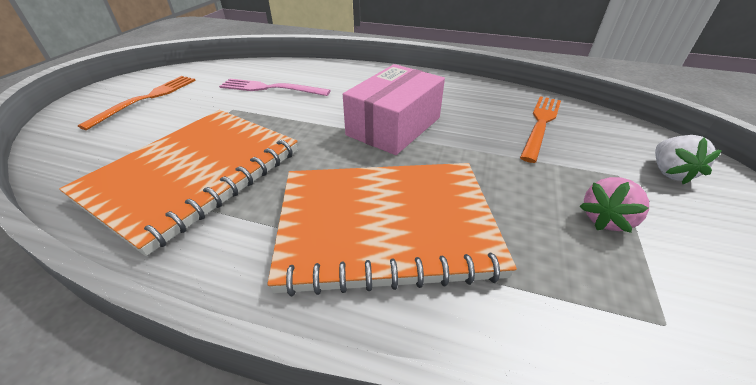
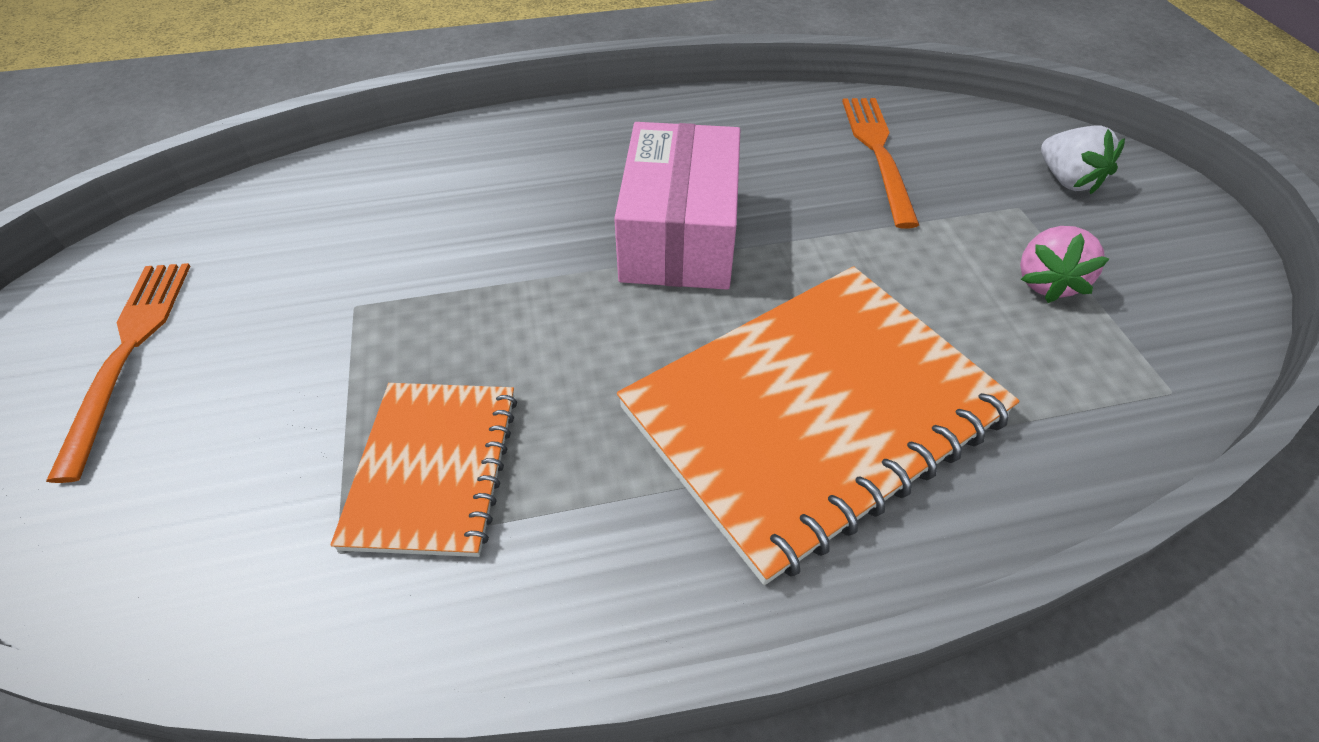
camera: 30 degrees left, 10 degrees up
orange notebook [59,110,298,256] -> orange notebook [330,383,517,557], size x0.56
pink fork [219,78,331,96] -> none

